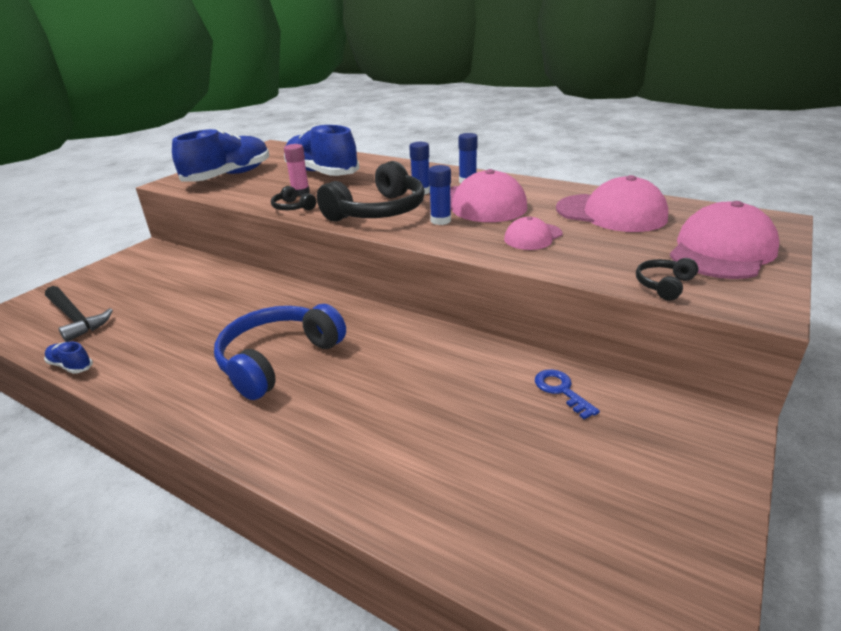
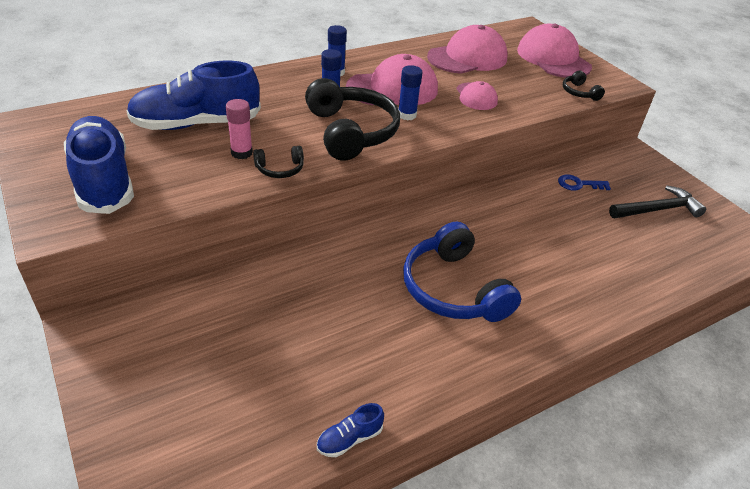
camera: 65 degrees left, 10 degrees up
black hammer [45,286,113,342] -> black hammer moved to [609,185,706,218]

